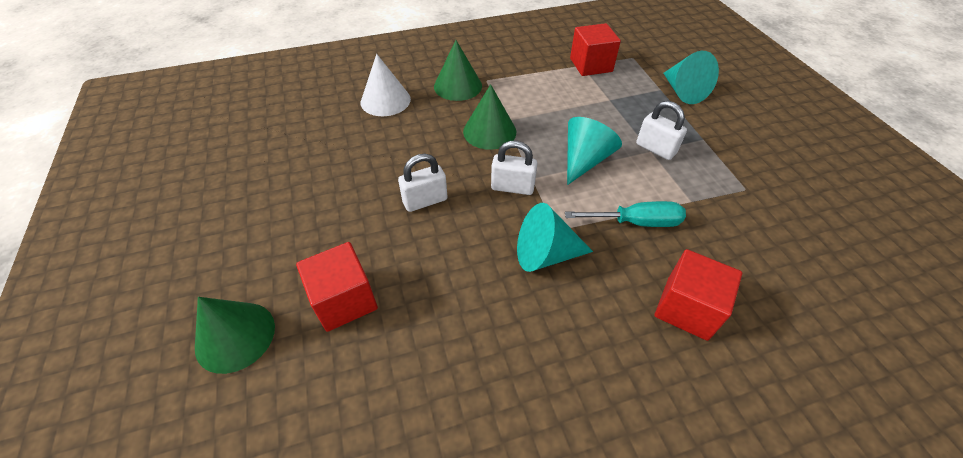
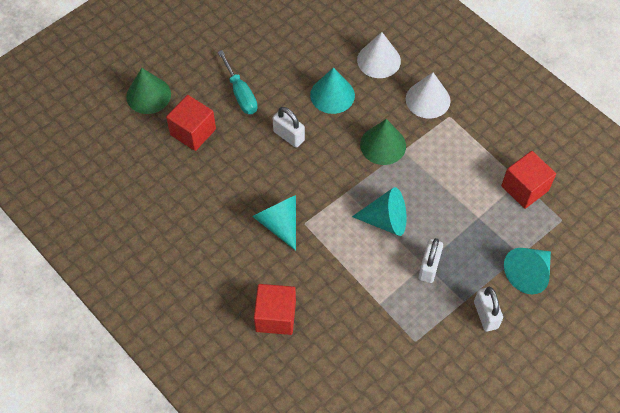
camera: 65 degrees right, 10 degrees up
green cone [434,40,482,101] -> white cone [406,72,450,119]
white padlock [491,141,537,195] -> white padlock moved to [474,286,503,332]
turquoise screwdriver [565,201,686,227] -> turquoise screwdriver moved to [218,50,258,114]
none -> turquoise cone [310,67,355,114]

